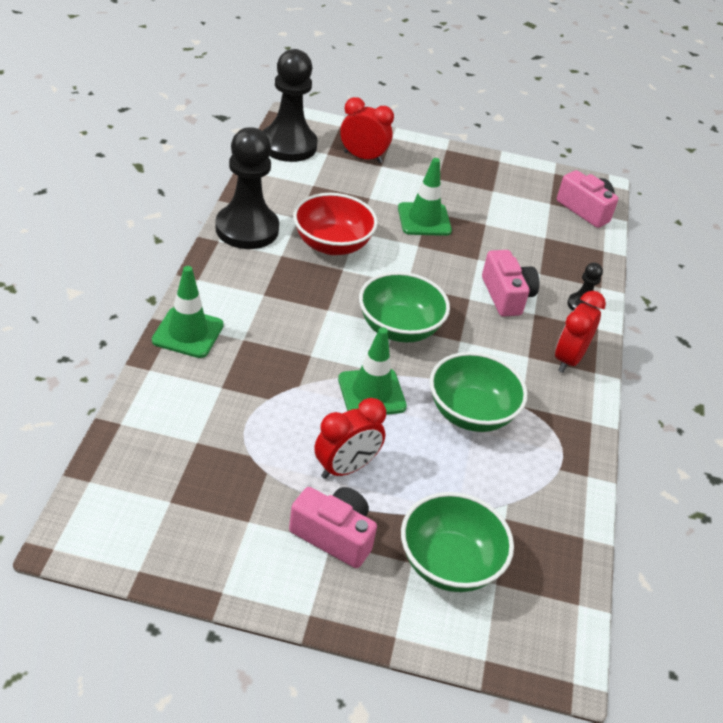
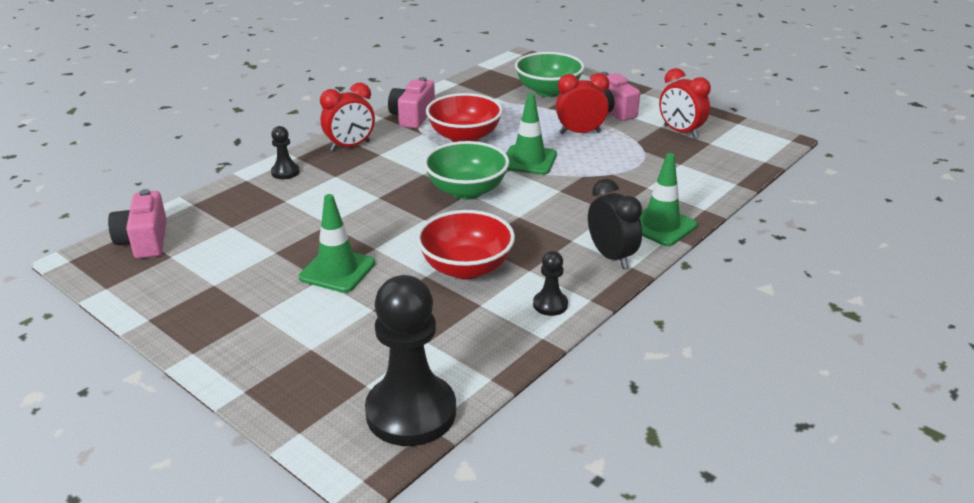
camera: 145 degrees left, 10 degrees down
black pawn [215,127,279,249] -> black pawn [533,251,568,316], size x0.45
red clock [340,97,394,163] -> red clock moved to [659,68,711,138]
green bowl [429,352,528,432] -> red bowl [426,93,503,142]
pink camera [482,250,539,317] -> pink camera moved to [388,77,435,129]
none -> black clock [588,179,642,269]

